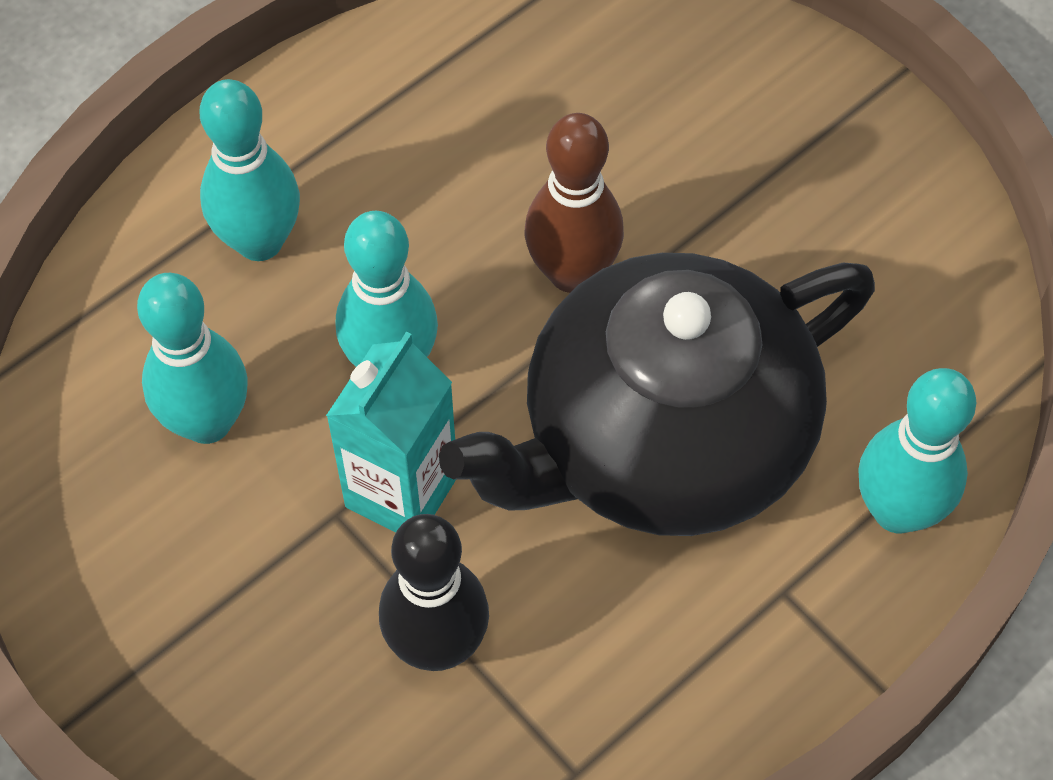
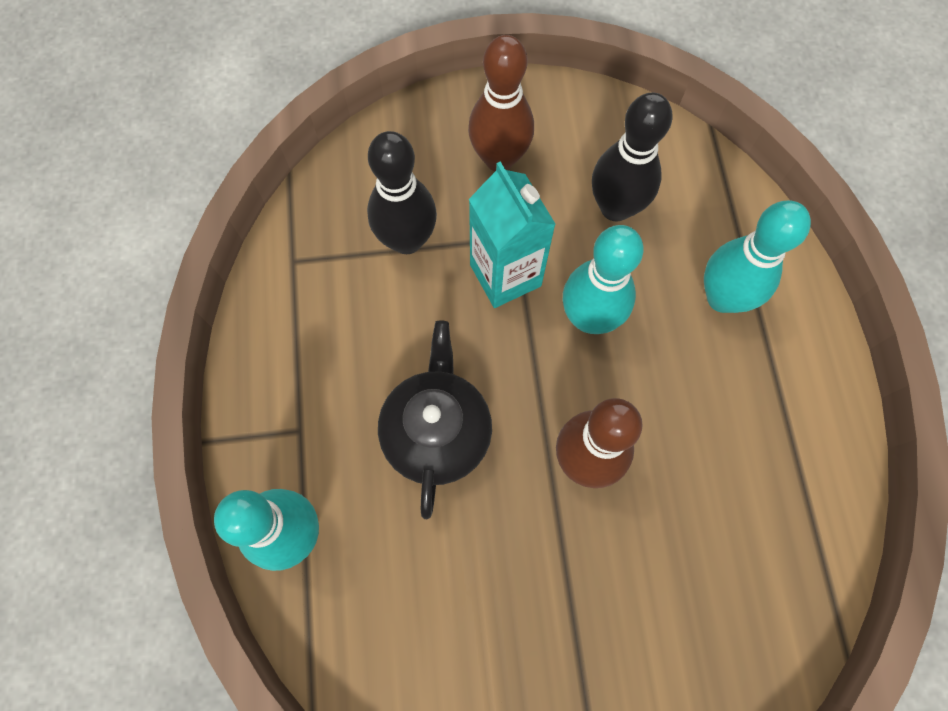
camera: 125 degrees right, 10 degrees up
turquoise bowling pin [137,273,248,444] -> black bowling pin [592,92,673,222]
black teapot [439,253,875,536] -> black teapot [378,320,492,519], size x0.54
none -> brown bowling pin [468,35,534,171]

